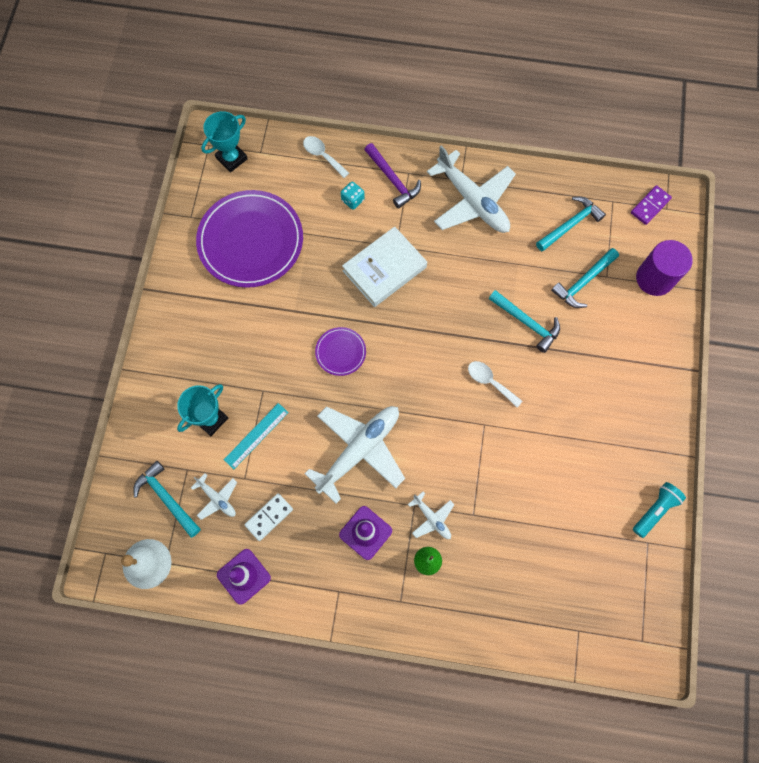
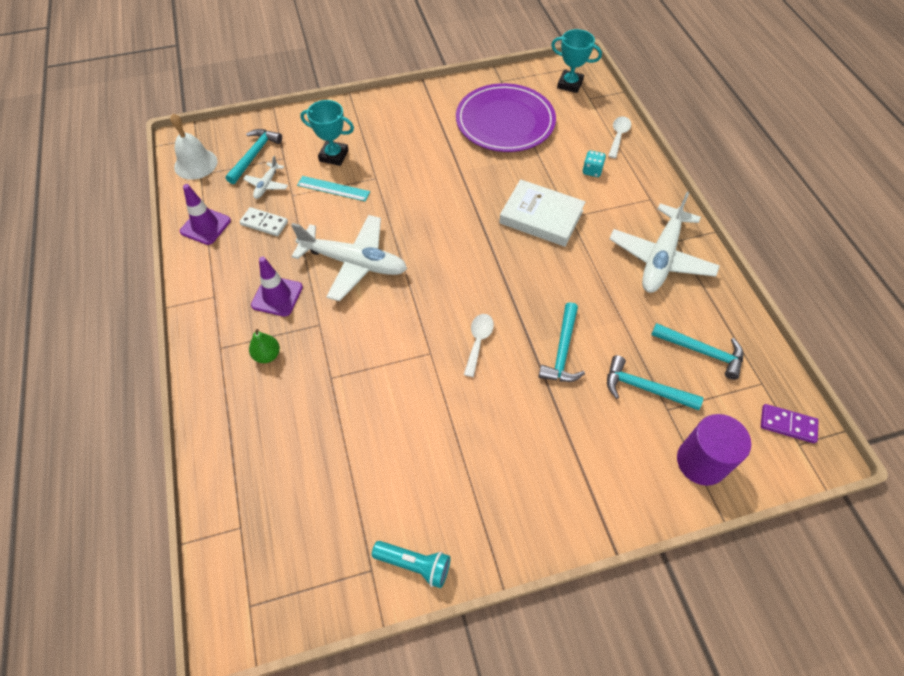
camera: 65 degrees right, 15 degrees down
purple plate [315,327,366,376] -> none
purple hammer [364,143,421,209] -> none
white plane [408,492,454,539] -> none

